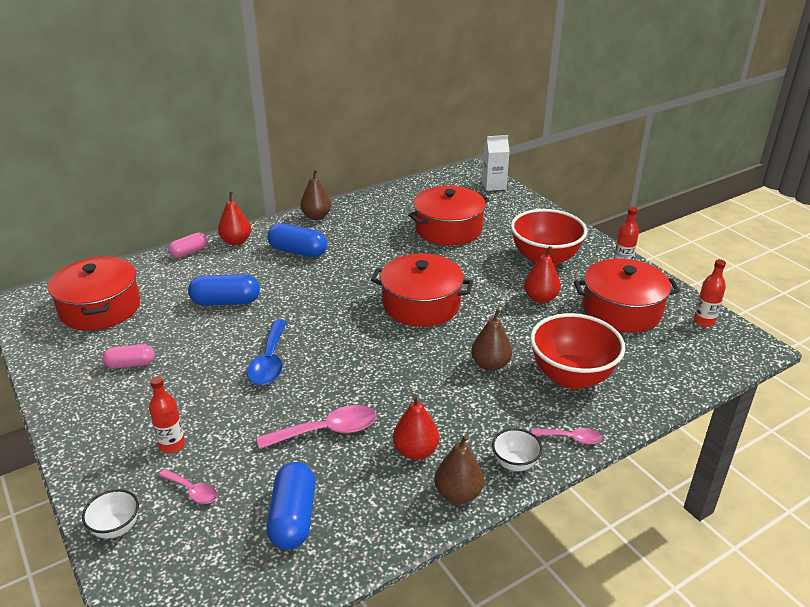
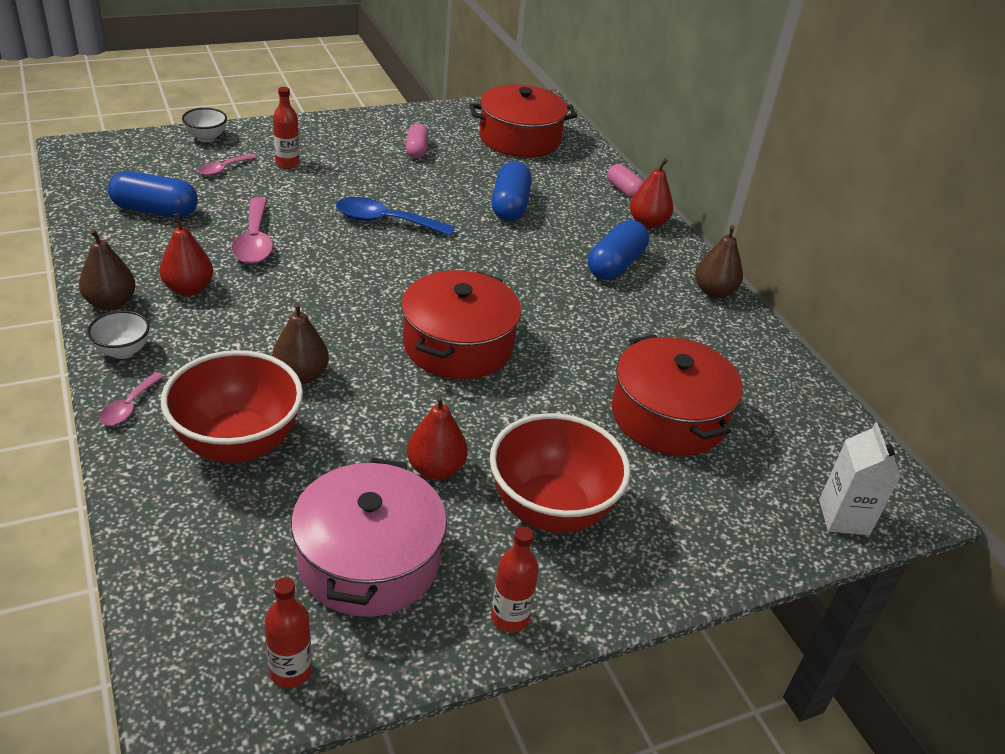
camera: 95 degrees right, 5 degrees up
red pot [574,258,680,333] -> pink pot [291,457,447,617]

